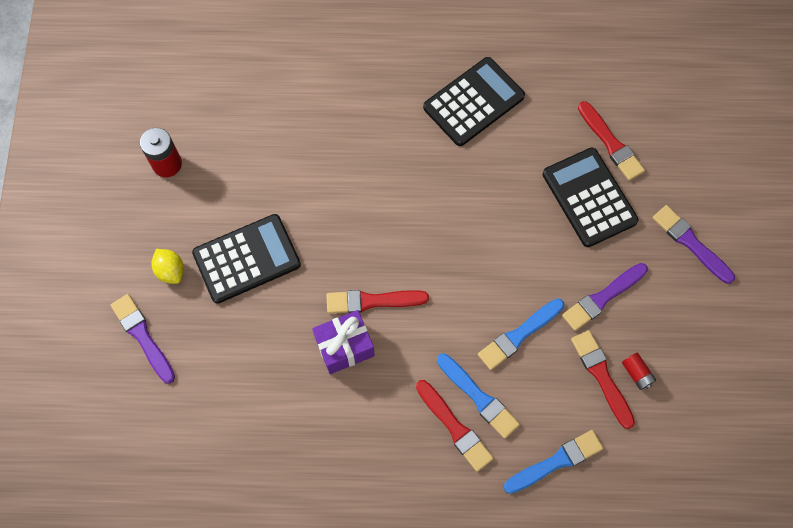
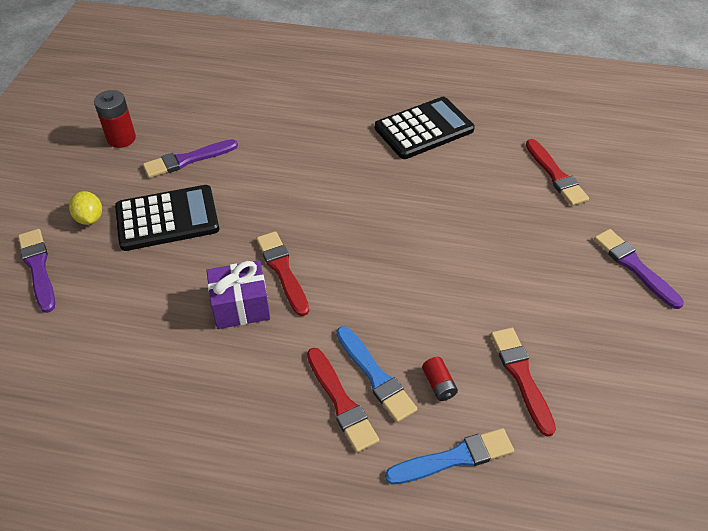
camera: 10 degrees right, 20 degrees down
red brush [327,290,429,314] -> red brush turned 60 degrees clockwise [256,231,309,316]
blue brush [478,298,564,370] -> none
black calculator [543,148,639,247] -> none
purple brush [562,263,648,331] -> purple brush moved to [143,139,238,178]
red battery [622,352,656,390] -> red battery moved to [422,357,458,401]

